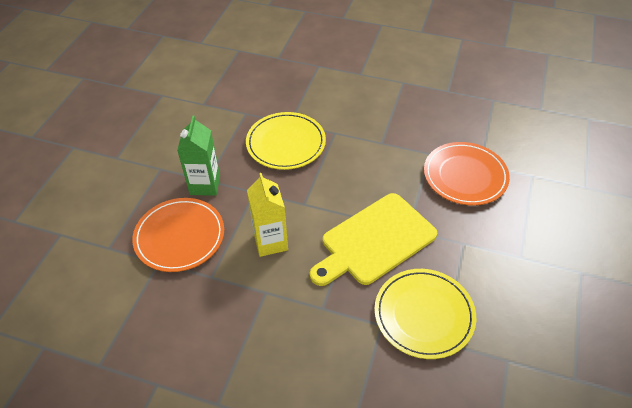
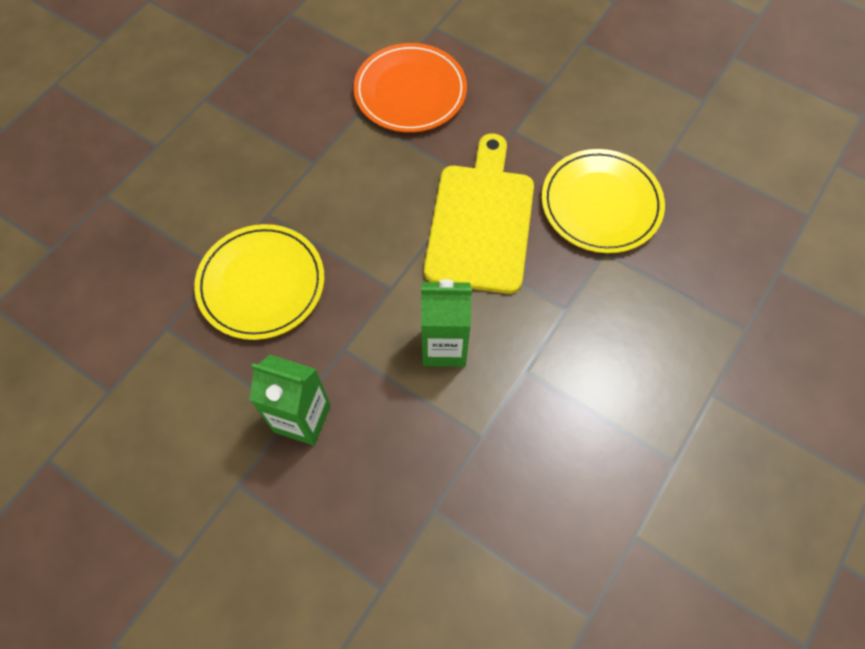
camera: 75 degrees left, 15 degrees up
orange plate [132,198,224,272] -> none
yellow carton [247,173,288,257] -> green carton [421,279,472,367]
yellow cutting board [310,193,437,286] -> yellow cutting board turned 150 degrees counterclockwise [424,134,534,294]

